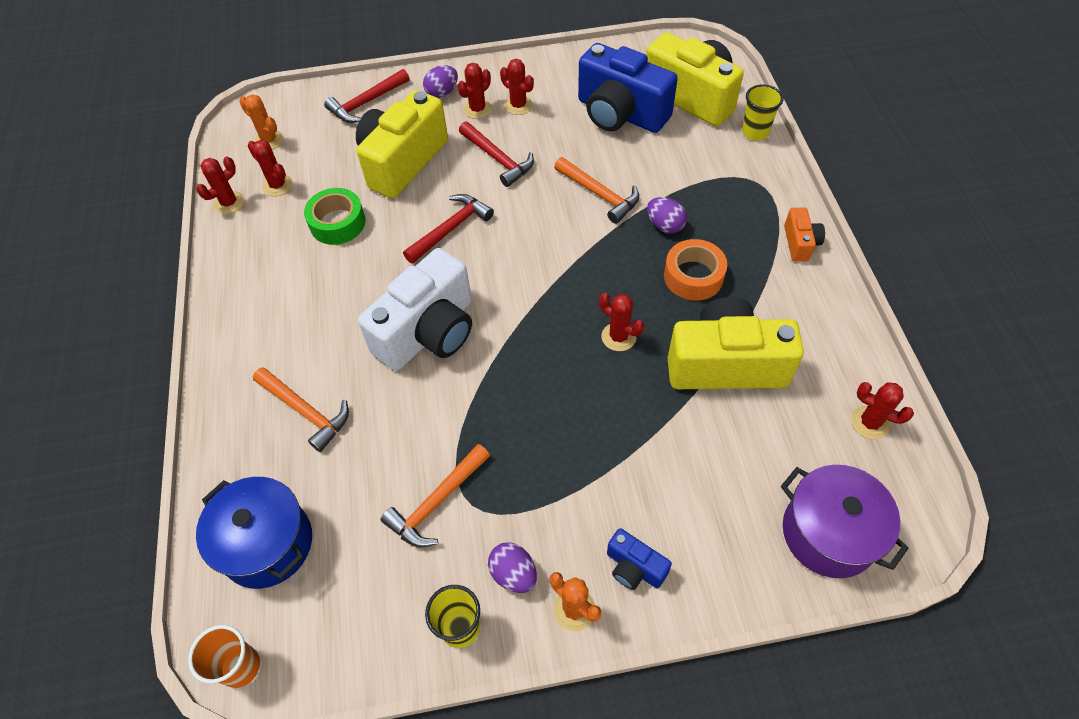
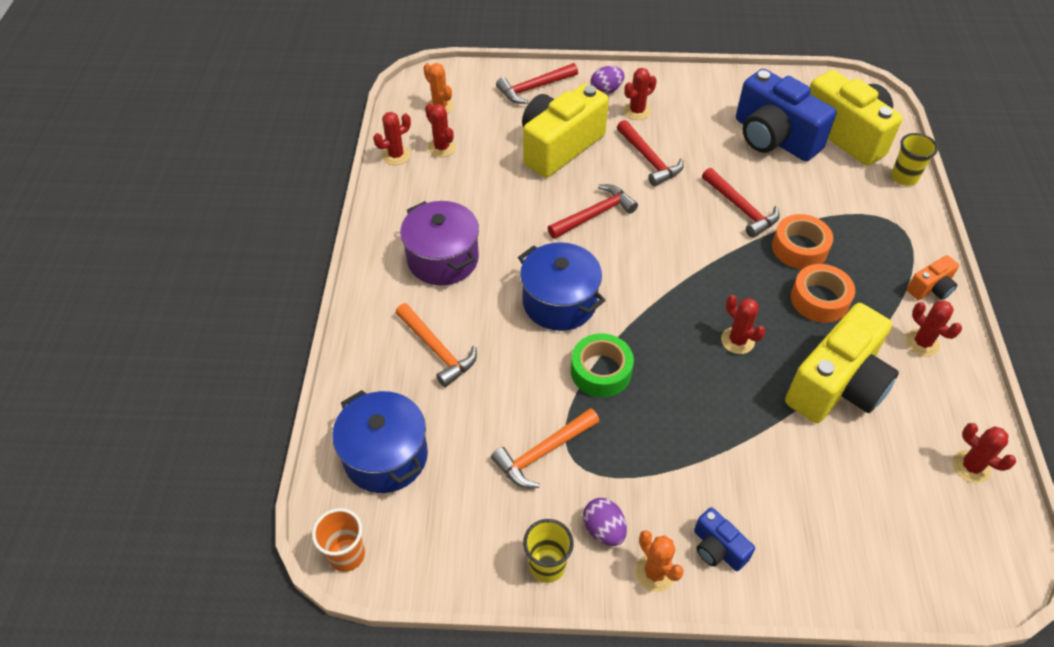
camera: 10 degrees right, 5 degrees down
green tape [304,188,366,245] -> green tape moved to [571,333,634,397]
white camera [358,248,472,371] -> blue pot [518,242,606,331]
red cactus [500,59,534,115] -> red cactus moved to [906,300,962,356]
orange hammer [554,157,639,224] -> red hammer [702,168,780,238]
purple egg [647,197,687,234] -> orange tape [772,214,833,269]
yellow camera [668,297,804,389] -> yellow camera turned 120 degrees clockwise [785,303,899,423]
purple pot [781,465,909,578] -> purple pot moved to [400,201,479,285]
orange camera [784,207,825,262] -> orange camera turned 45 degrees clockwise [907,255,959,300]

